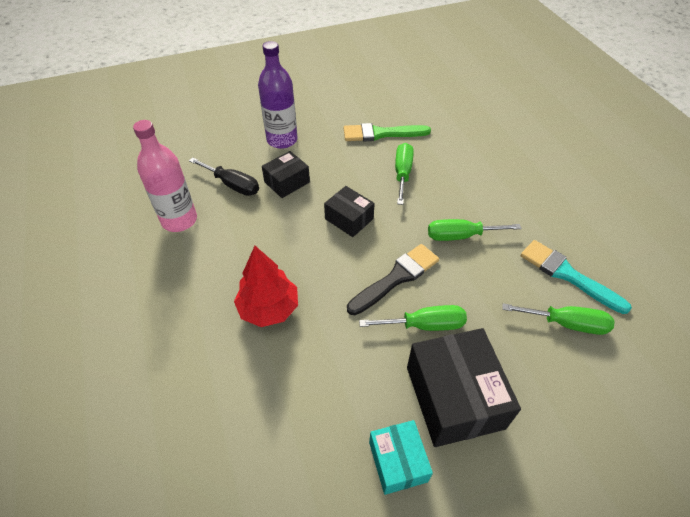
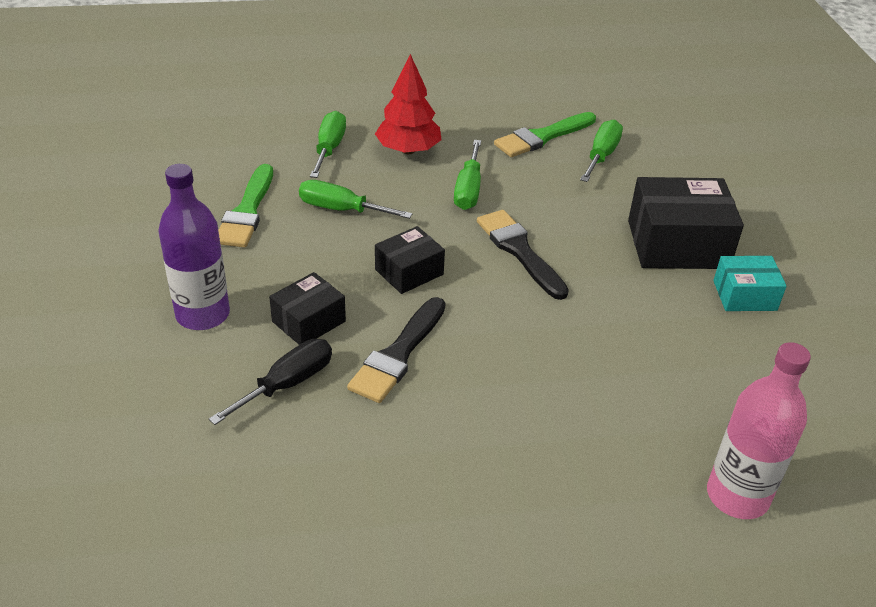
camera: 80 degrees left, 10 degrees down
pink bottle [133,120,197,232] -> pink bottle moved to [707,342,811,519]
red tree [234,246,298,327] -> red tree moved to [375,54,442,154]
black box [262,151,310,198] -> black box turned 75 degrees clockwise [269,272,346,345]
green screwdriver [359,305,467,331] -> green screwdriver moved to [310,111,346,178]
turquoise brush [521,240,632,314] -> green brush [494,112,596,157]
none -> black brush [347,297,446,403]

